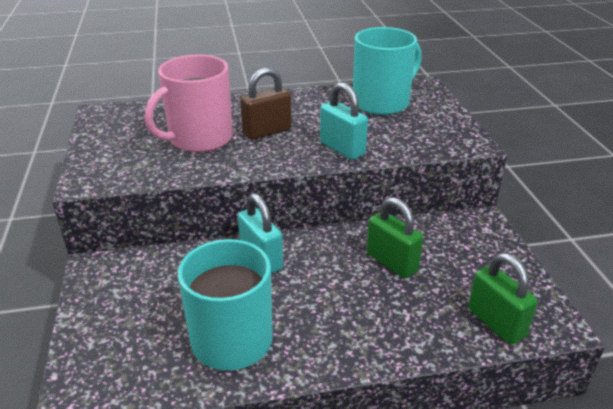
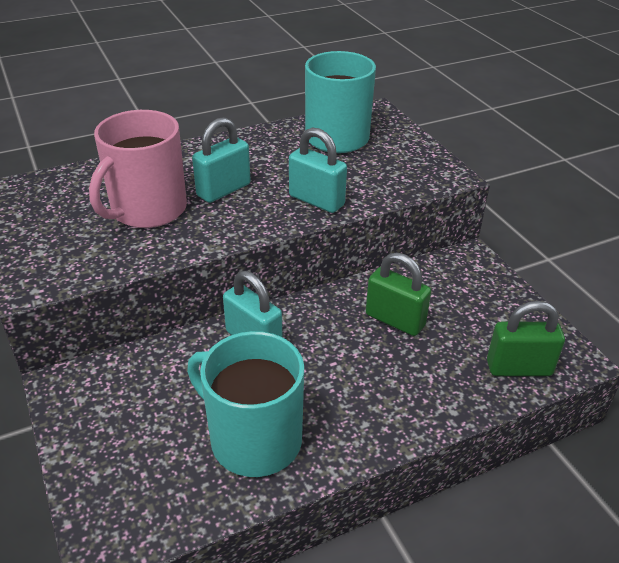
camera: 15 degrees left, 5 degrees up
brown padlock [240,68,291,140] -> turquoise padlock [192,117,251,203]
green padlock [468,253,538,345] -> green padlock turned 45 degrees counterclockwise [487,301,565,376]

